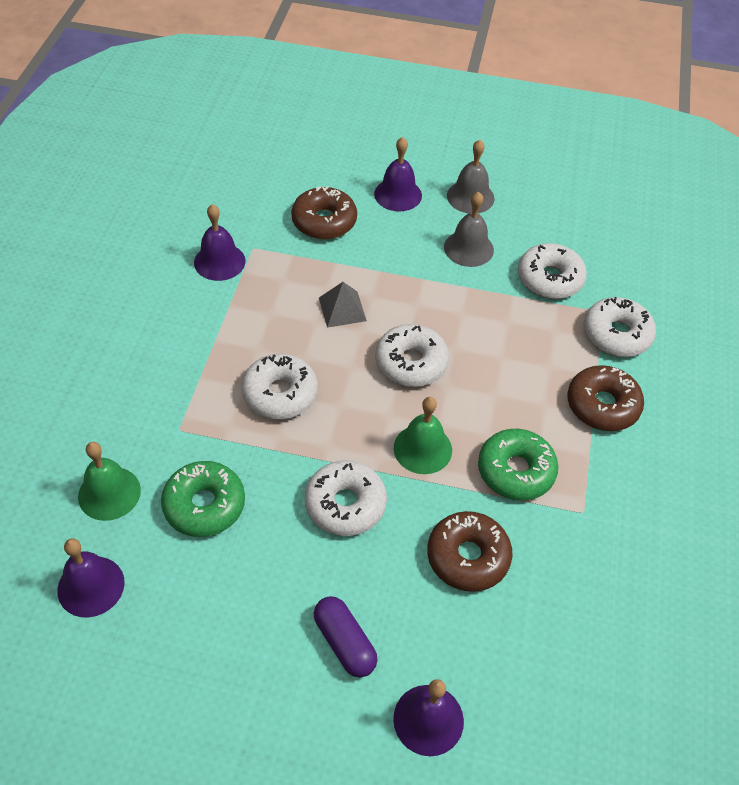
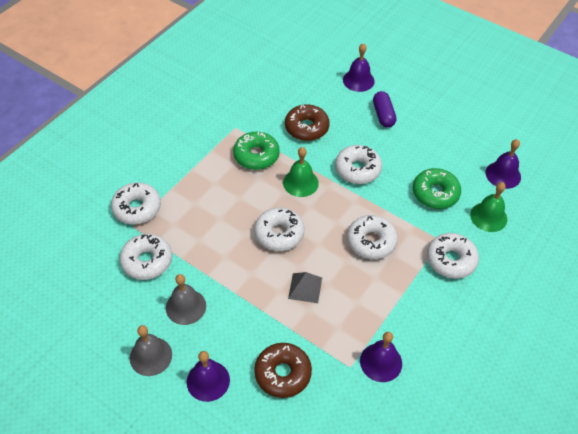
camera: 155 degrees left, 0 degrees up
brown donut [567,365,644,431] -> none
none -> white donut [427,233,479,279]

